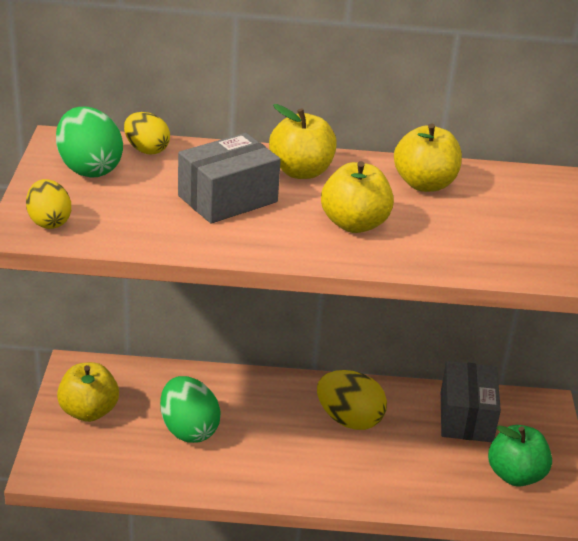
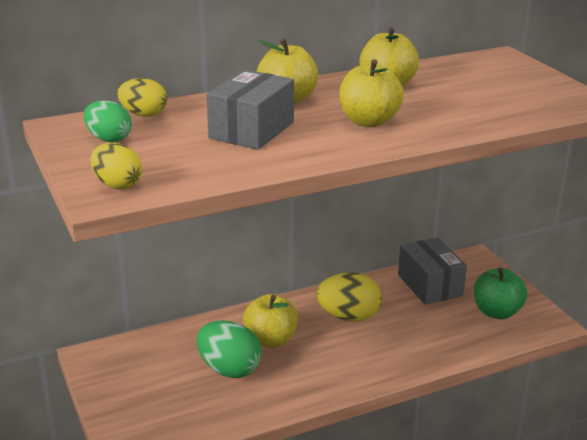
camera: 25 degrees left, 5 degrees down
green egg [56,107,123,178] -> green egg [84,100,131,142], size x0.64
yellow apple [57,362,119,422] -> yellow apple moved to [243,294,298,348]

